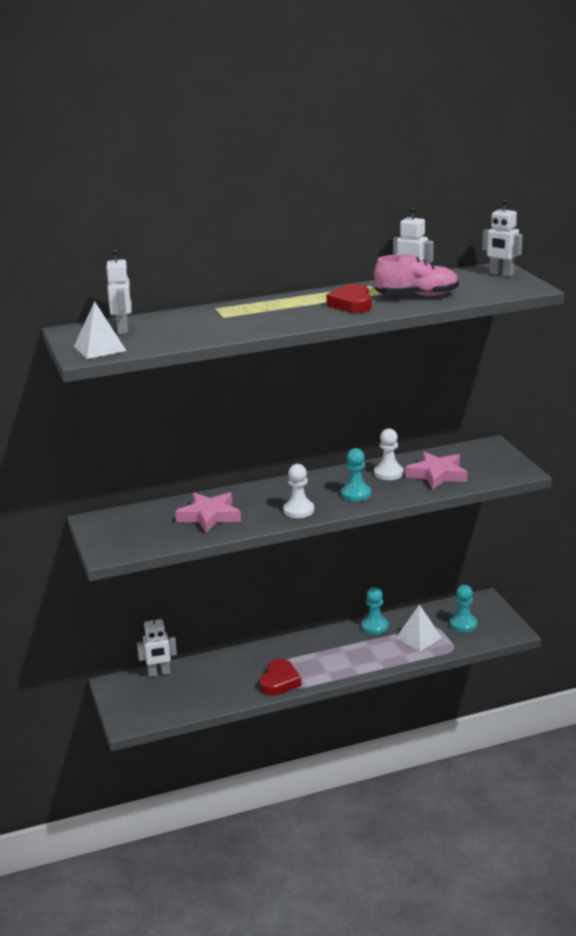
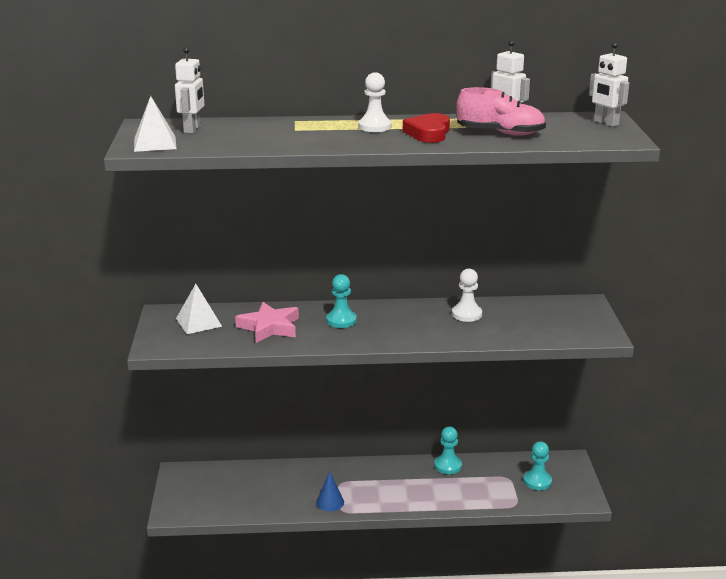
camera: 15 degrees right, 0 degrees up
white robot [137,614,177,677] -> none
red heart [259,659,302,696] -> blue cone [316,472,344,511]
white pawn [283,464,314,518] -> white pawn moved to [358,72,391,132]
turquoise pawn [341,448,371,501] -> turquoise pawn moved to [326,274,357,328]
white pyramid [396,605,442,651] -> white pyramid moved to [176,284,222,334]
pink star [405,452,467,489] -> none

